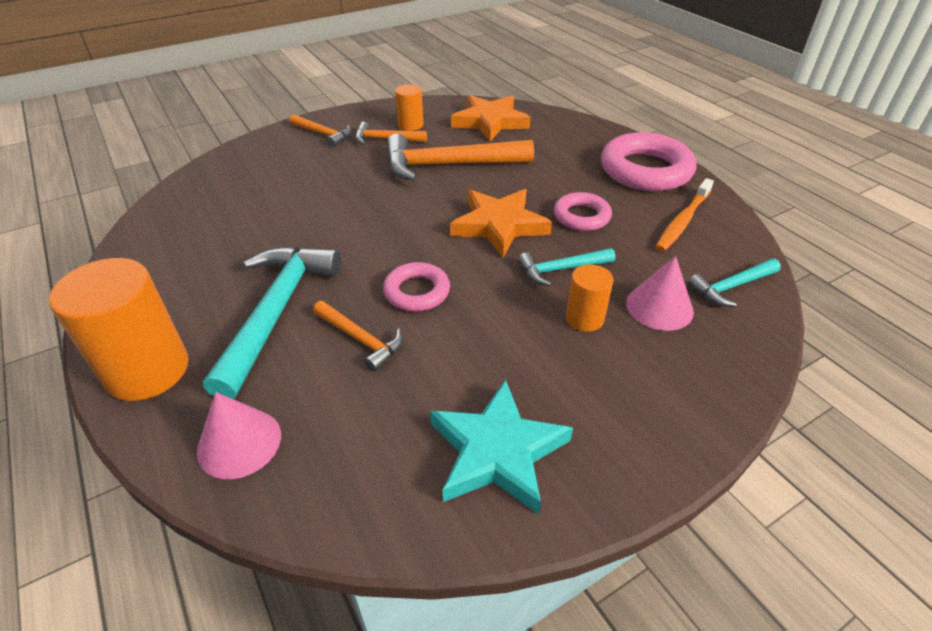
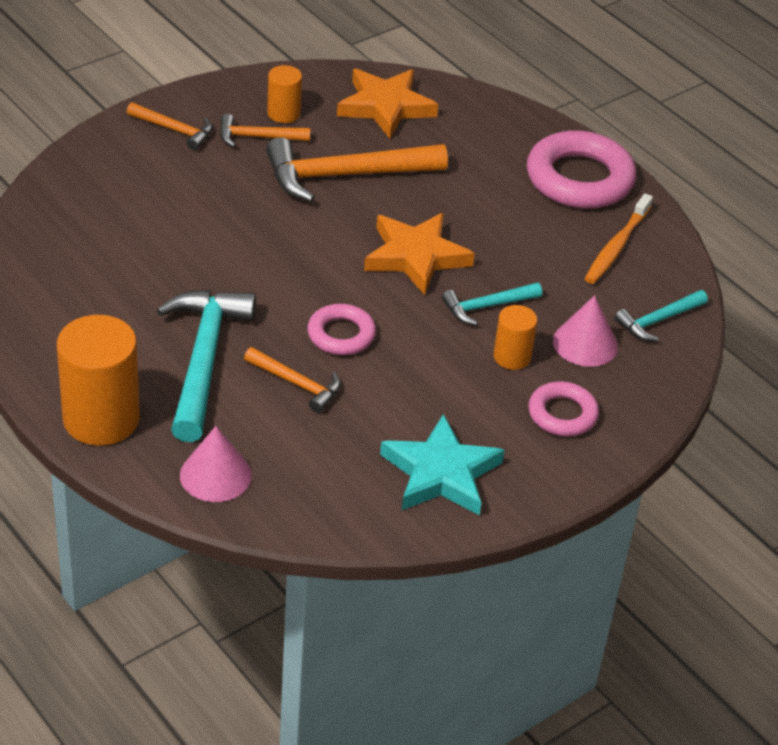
camera: 10 degrees left, 0 degrees up
pink ring [554,192,612,231] -> pink ring moved to [528,381,599,436]

